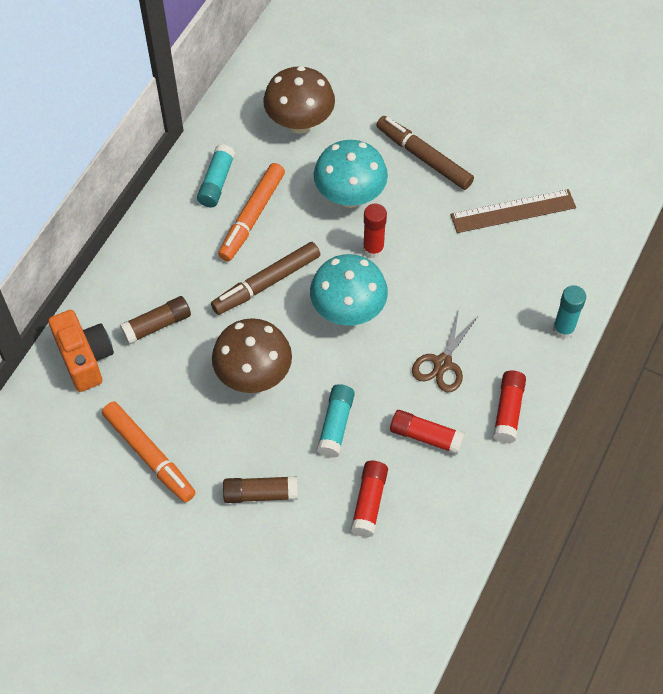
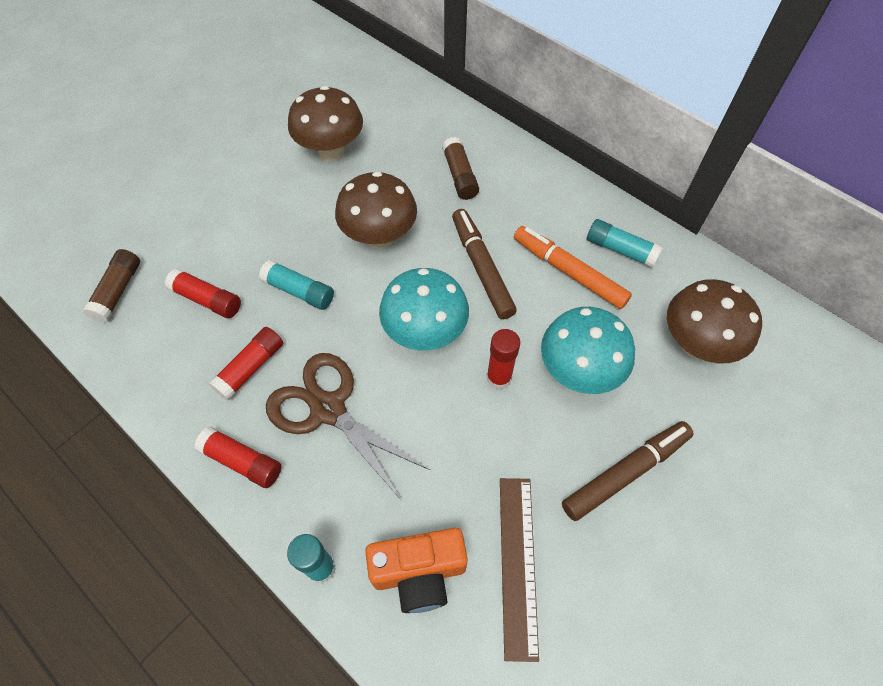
camera: 105 degrees right, 0 degrees up
orange camera [48,310,114,392] -> orange camera moved to [365,528,468,613]
orange marker [102,401,196,503] -> brown mushroom [288,86,363,161]
brown glue stick [223,476,298,503] -> brown glue stick moved to [83,249,140,323]
brown scissors [412,309,477,392] -> brown scissors [266,353,430,501], size x1.58

